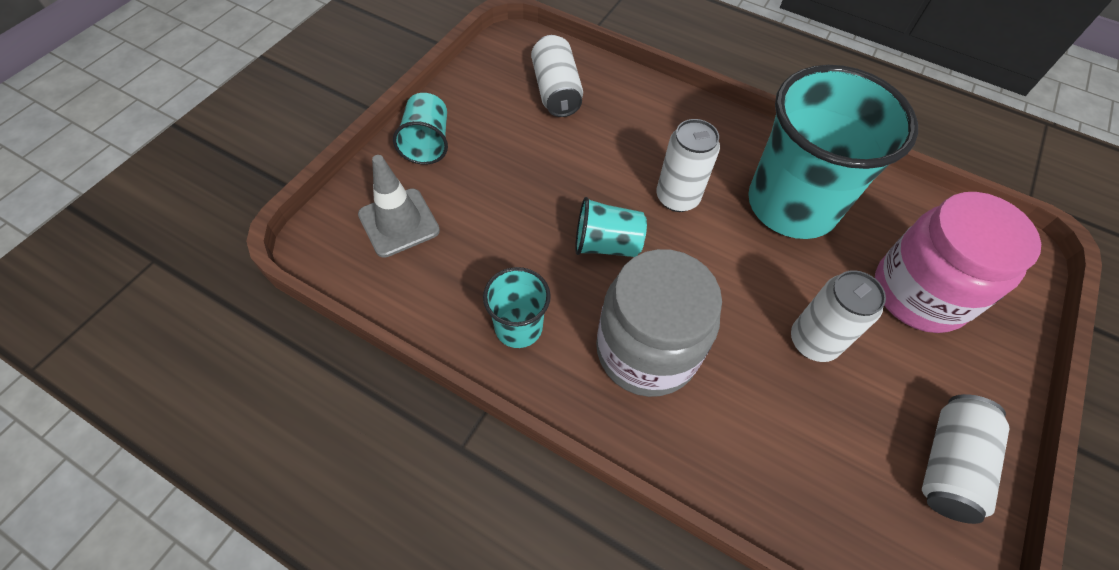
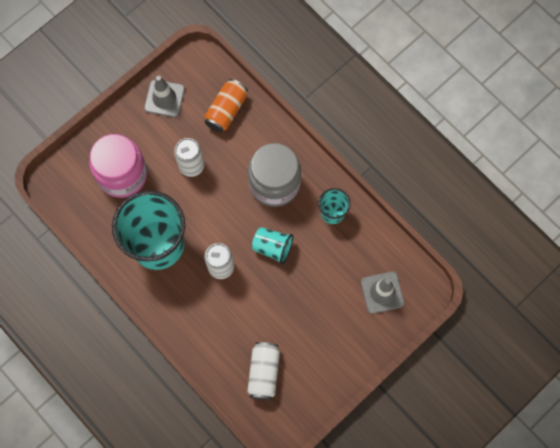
camera: 160 degrees left, 15 degrees up
turquoise cup [393,93,448,165] -> none
white can [922,394,1010,524] -> grey traffic cone [144,76,185,117]
none -> orange can [204,79,248,133]

